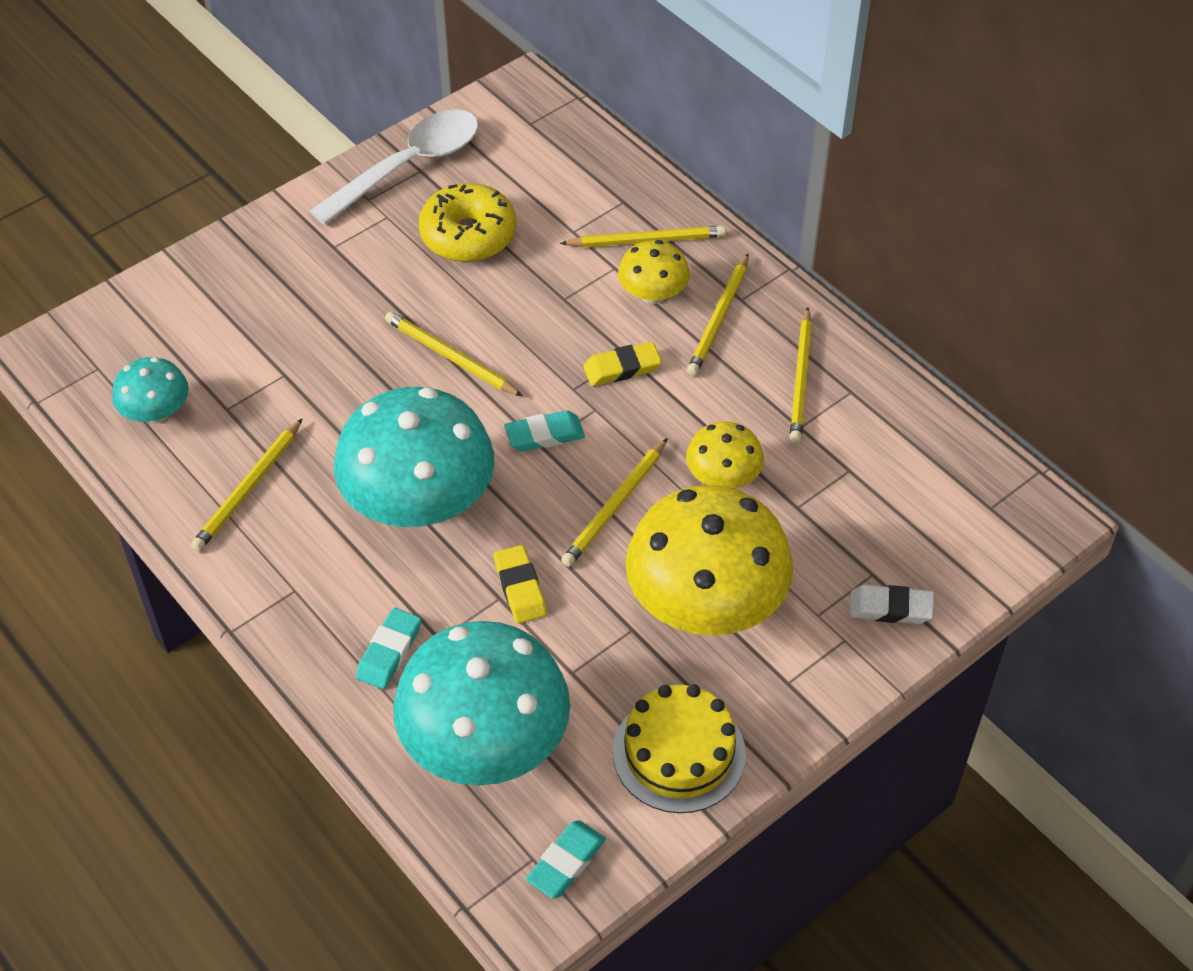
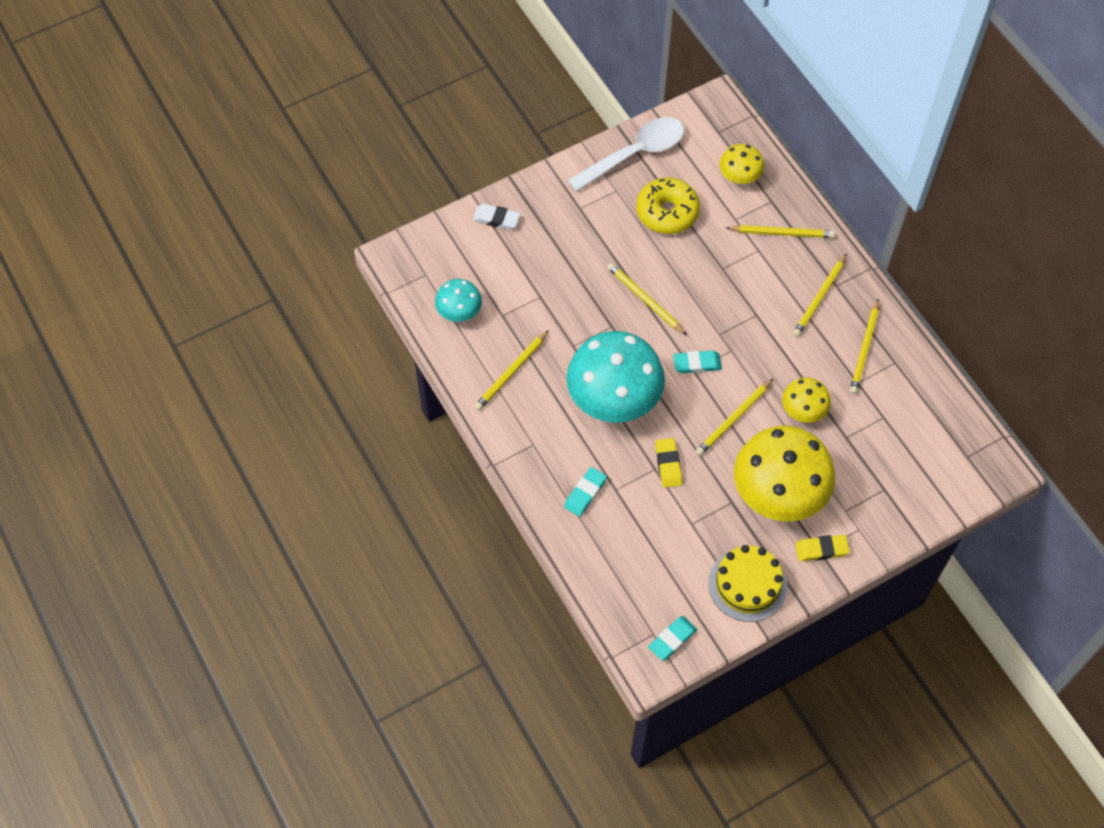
camera: 10 degrees right, 10 degrees up
turquoise mushroom [393,621,570,786] -> none
yellow eraser [583,342,662,386] -> yellow eraser moved to [795,535,850,561]
yellow mushroom [618,240,690,304] -> yellow mushroom moved to [719,144,764,184]
white eraser [850,585,934,624] -> white eraser moved to [473,204,520,230]

